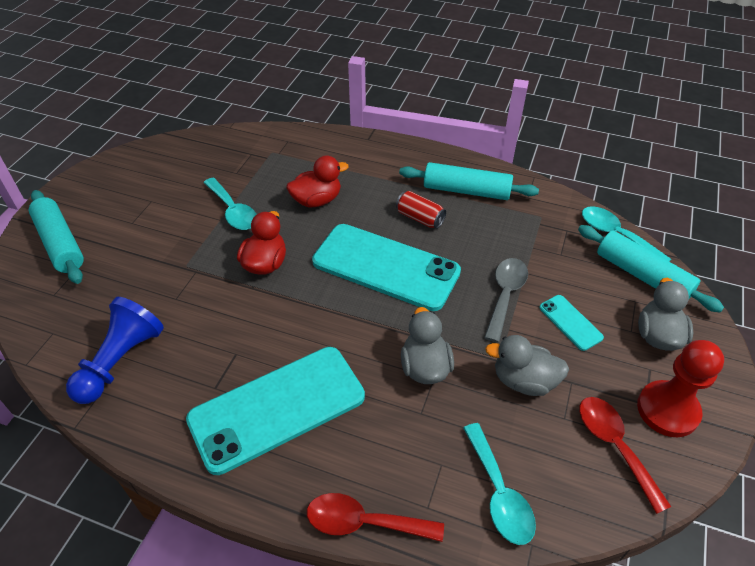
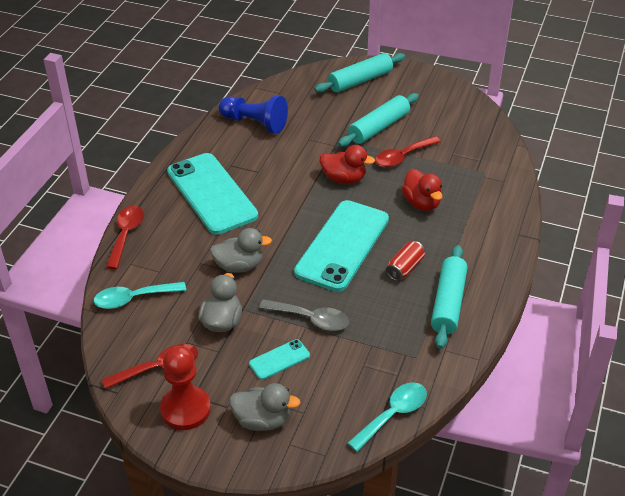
camera: 90 degrees right, 5 degrees down
turquoise spoon [204,177,257,230] -> red spoon [375,136,441,167]
turquoise rolling pin [578,225,724,313] -> turquoise rolling pin moved to [338,93,419,147]

